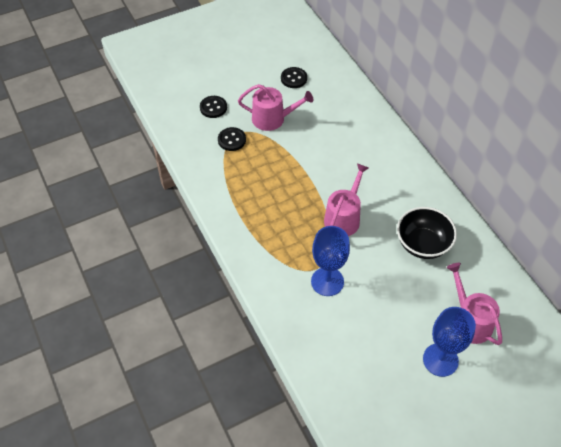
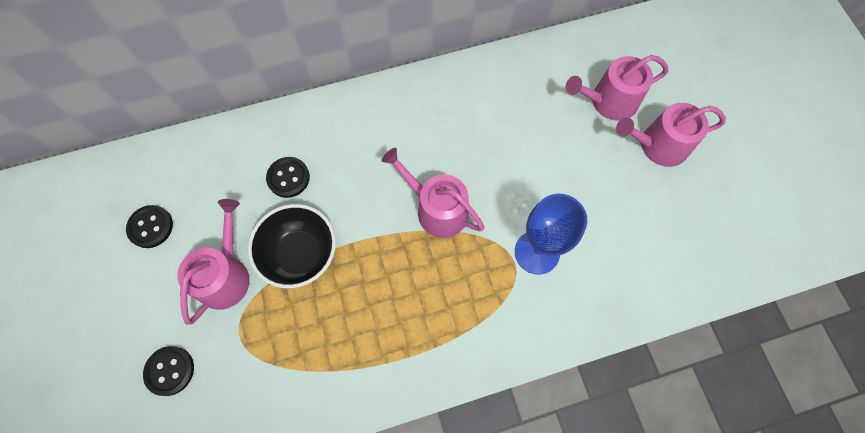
camera: 80 degrees left, 15 degrees up
black button [218,127,246,151] -> black button moved to [266,157,310,198]
black bowl [397,207,457,259] -> black bowl moved to [248,204,336,288]
blue goblet [423,307,476,377] -> pink watering can [616,103,726,167]

